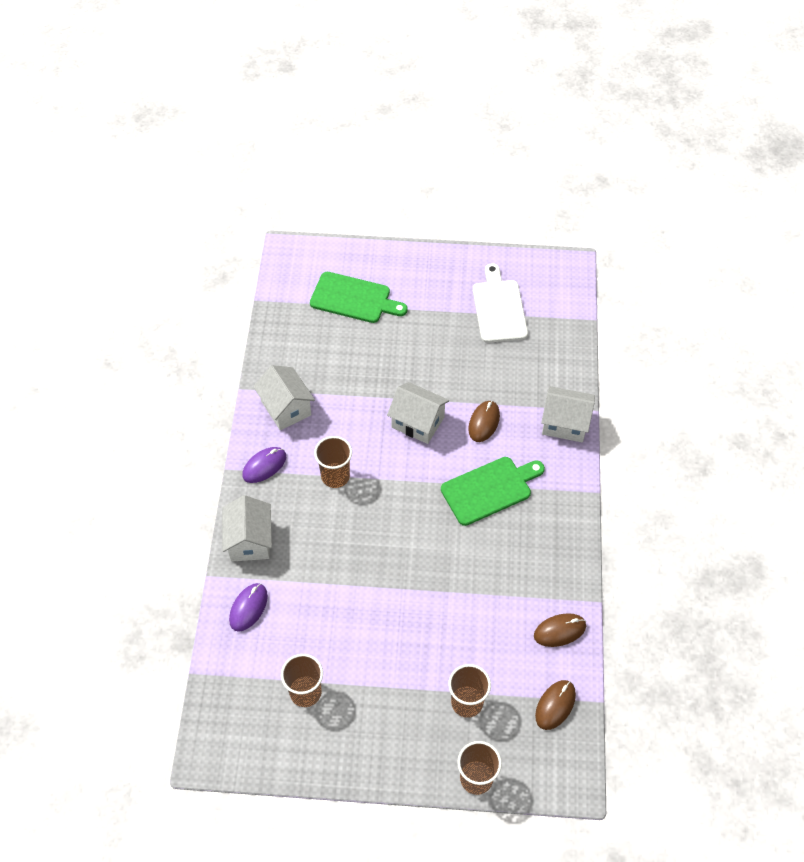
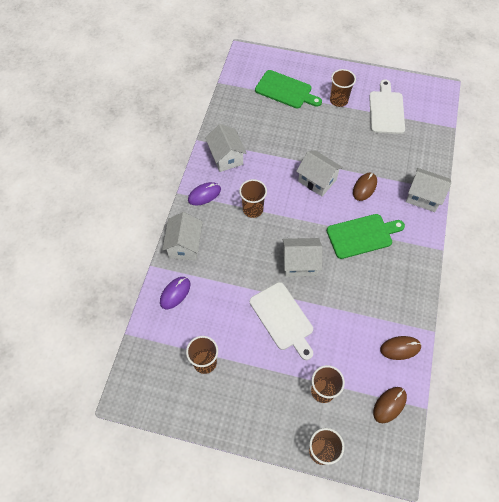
camera: 10 degrees right, 5 degrees up
none -> white cutting board [250,282,313,360]
none -> white house [283,238,322,277]
none -> brown cup [330,69,356,107]

